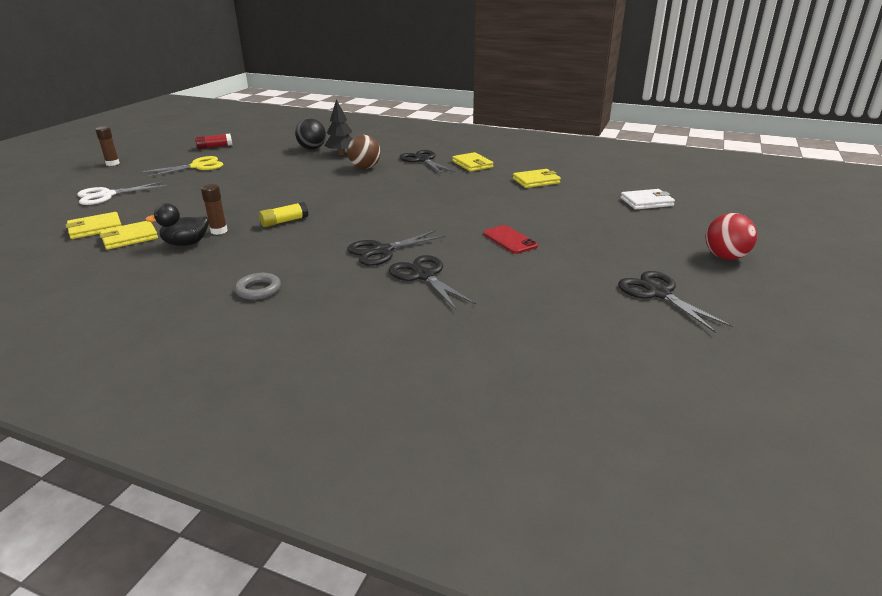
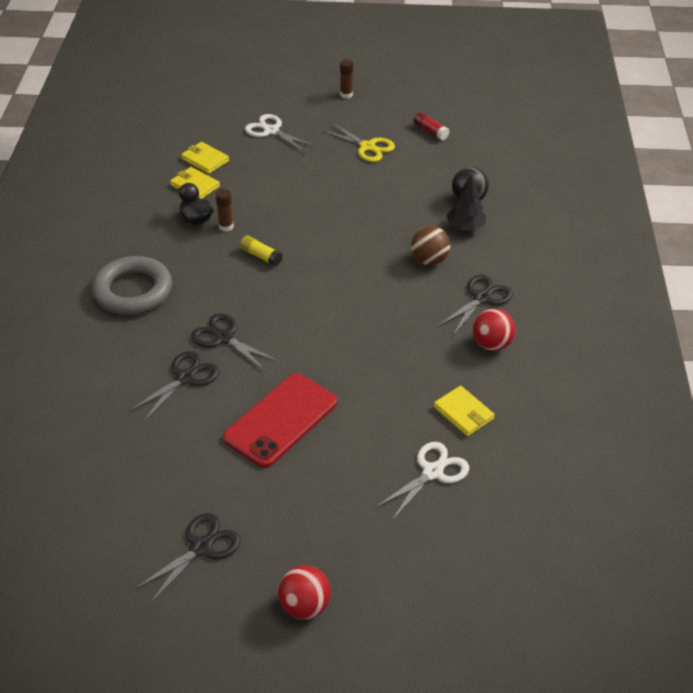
camera: 70 degrees right, 15 degrees up
grey ring [235,273,281,300] -> grey ring [92,256,172,315], size x2.20
yellow wallet [452,152,493,172] -> red ball [473,308,515,351]
red phone [483,225,538,254] -> red phone [223,373,337,468], size x1.94
white wallet [620,189,675,210] -> none
none -> white scissors [376,442,469,520]

